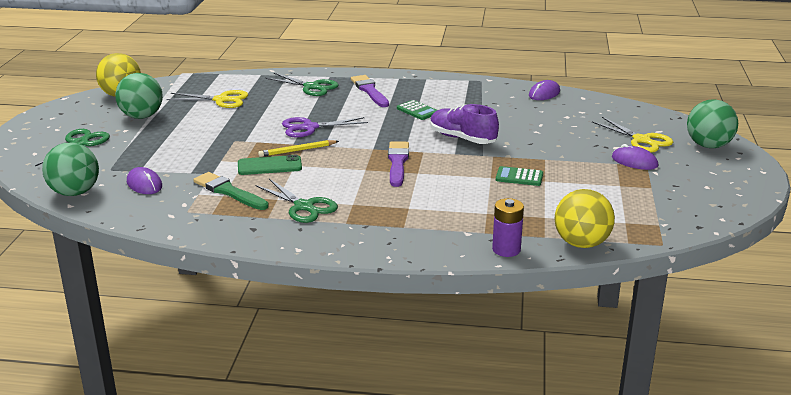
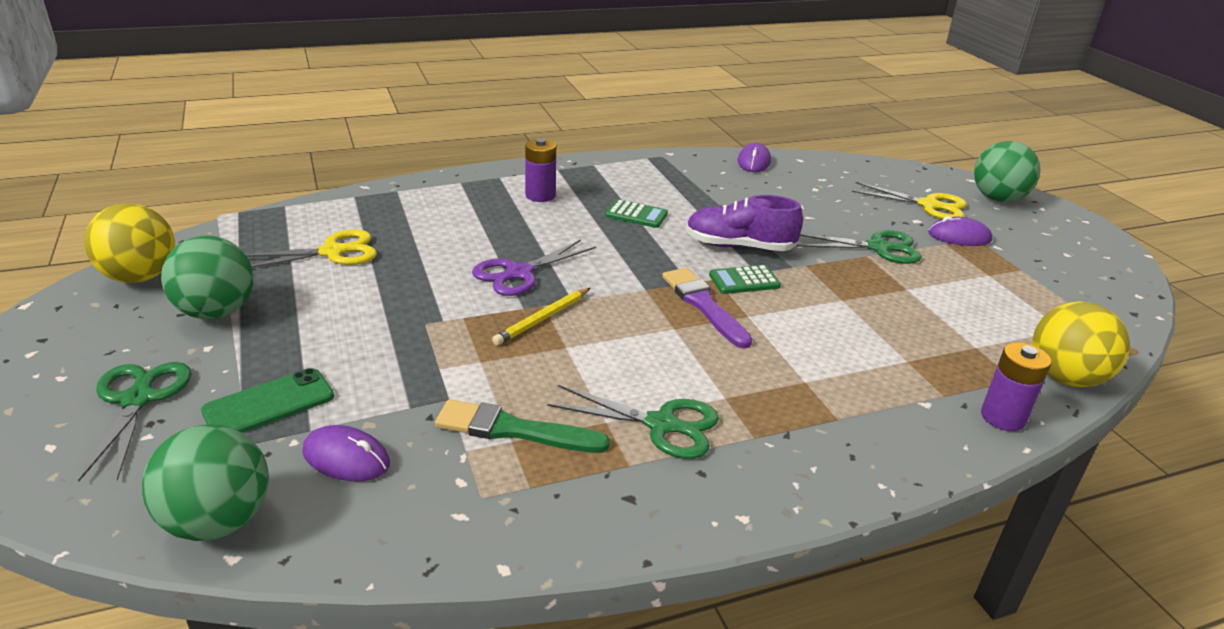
camera: 30 degrees left, 5 degrees up
green phone [238,155,302,175] -> green phone moved to [201,368,334,433]
green scissors [266,73,339,96] -> green scissors moved to [797,230,922,264]
purple brush [351,75,389,107] -> purple battery [525,138,556,202]
green calculator [496,166,543,186] -> green calculator moved to [709,265,781,294]

